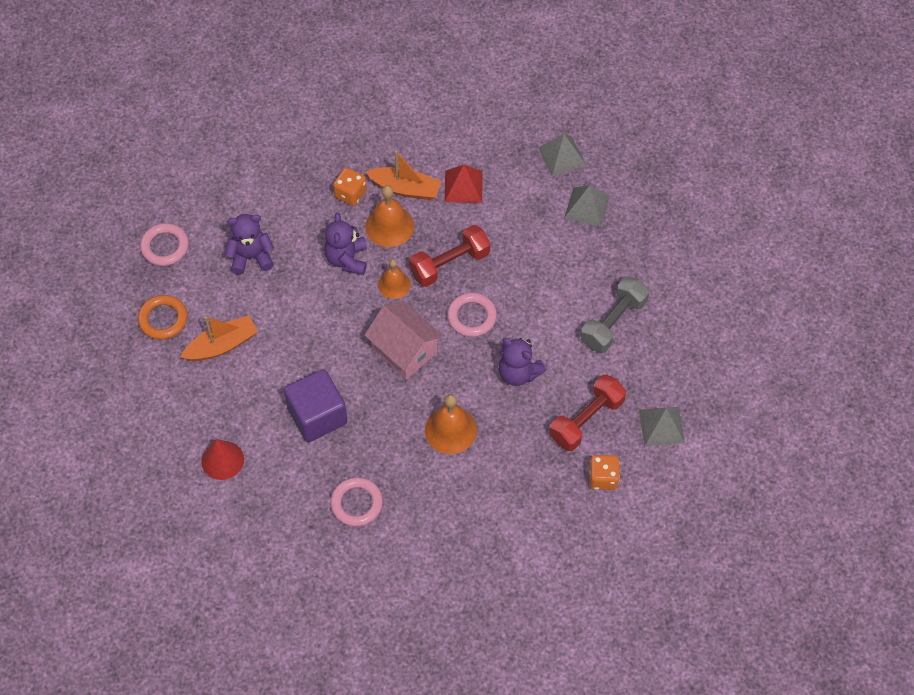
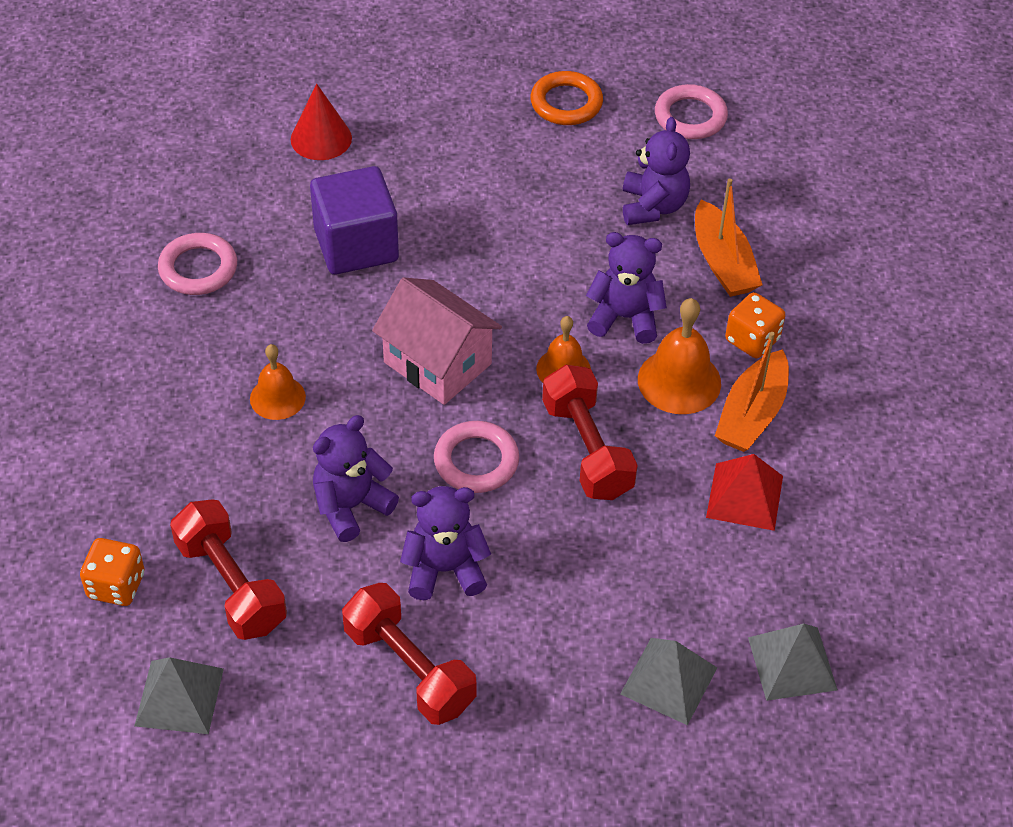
camera: 100 degrees right, 10 degrees down
orange boat [180,315,258,361] -> orange boat moved to [695,178,763,297]
pink house [364,301,443,380] -> pink house turned 75 degrees clockwise [372,277,502,405]
orange bell [425,394,477,454] -> orange bell [250,344,306,420], size x0.66
grey dumbbell [581,276,649,353] -> red dumbbell [342,583,477,725]
none -> purple teddy bear [400,486,491,600]

